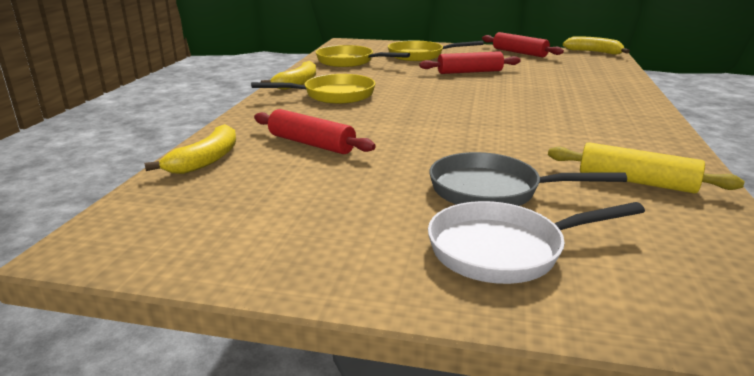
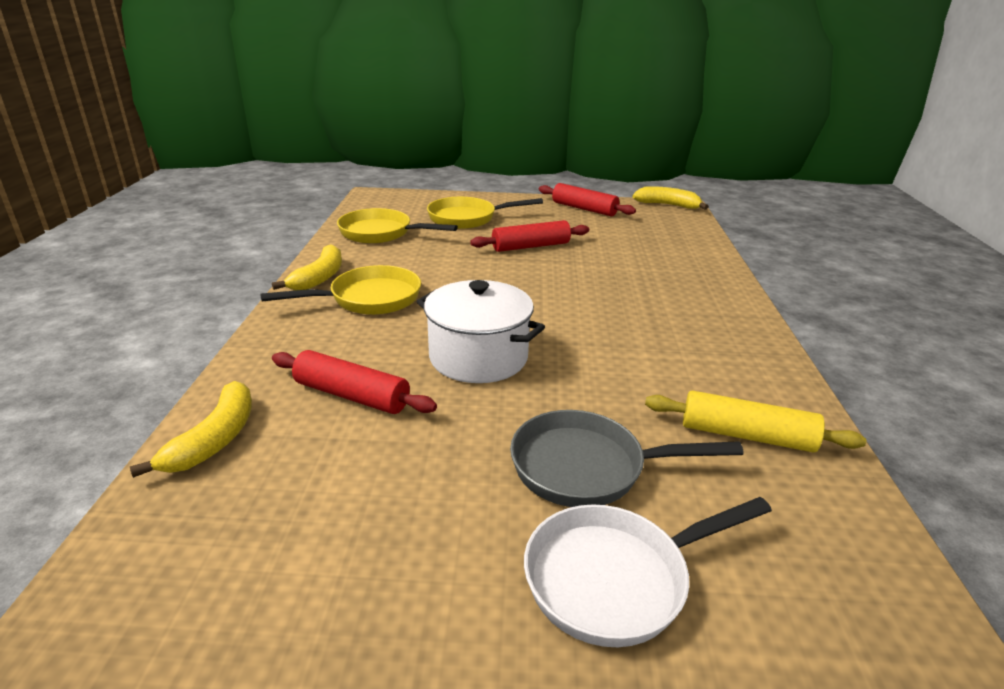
camera: 10 degrees left, 5 degrees up
none -> white pot [417,280,545,383]

